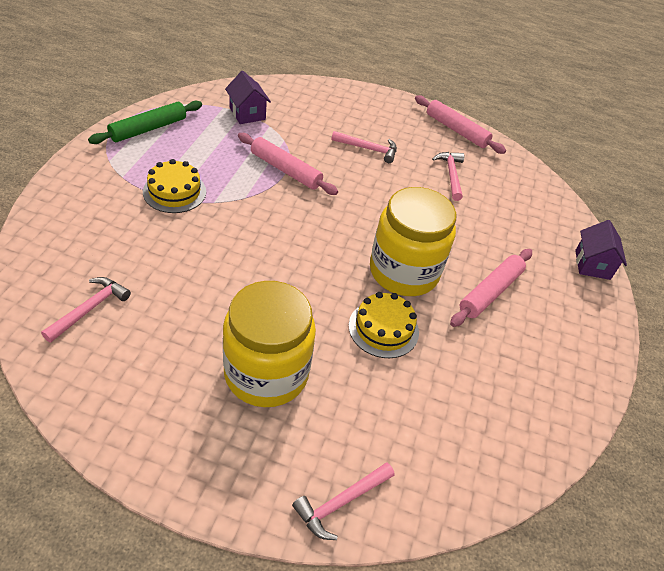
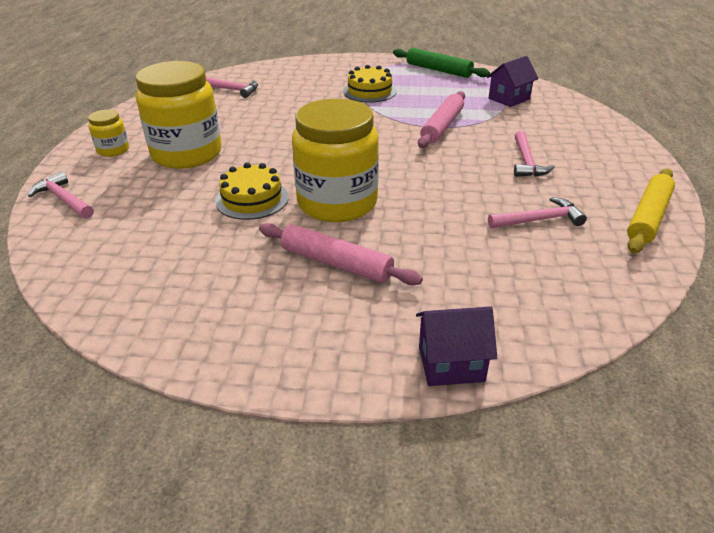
camera: 85 degrees right, 10 degrees down
pink rolling pin [415,95,506,154] -> yellow rolling pin [627,169,675,254]
none -> yellow jar [88,109,129,157]

